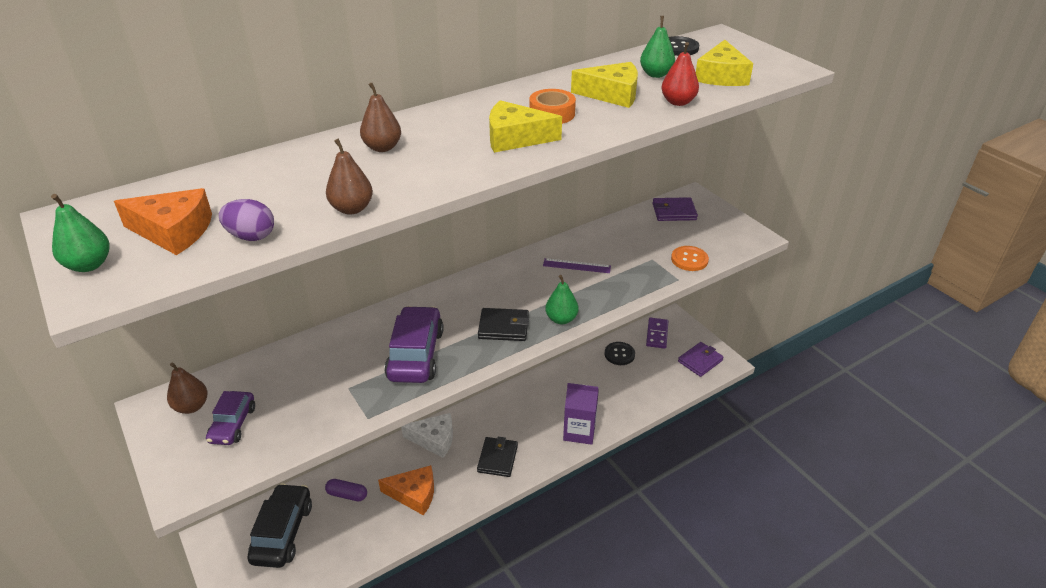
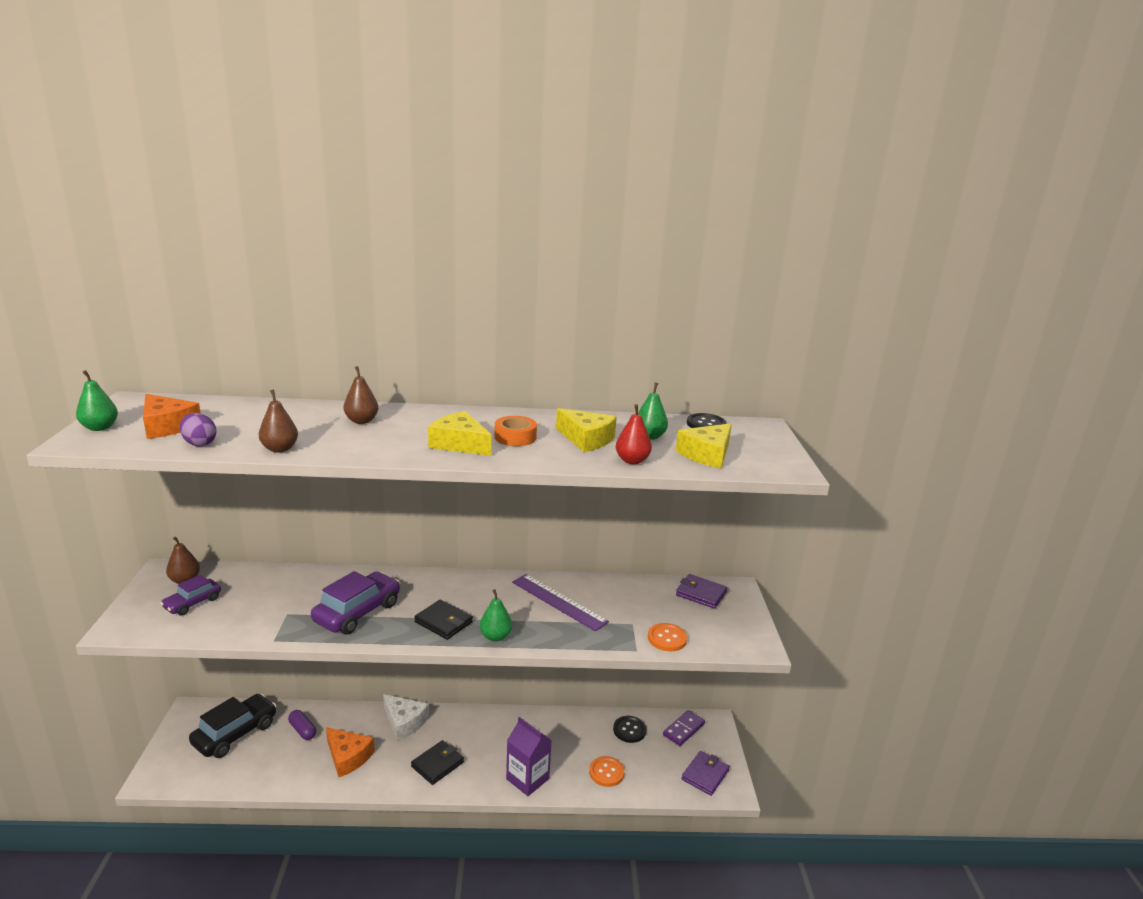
camera: 30 degrees right, 15 degrees down
purple ruler [543,258,611,273] -> purple ruler [512,574,609,631], size x1.68
purple wallet [678,342,724,377] -> purple wallet turned 45 degrees counterclockwise [681,751,730,796]
none -> orange button [589,756,625,787]

